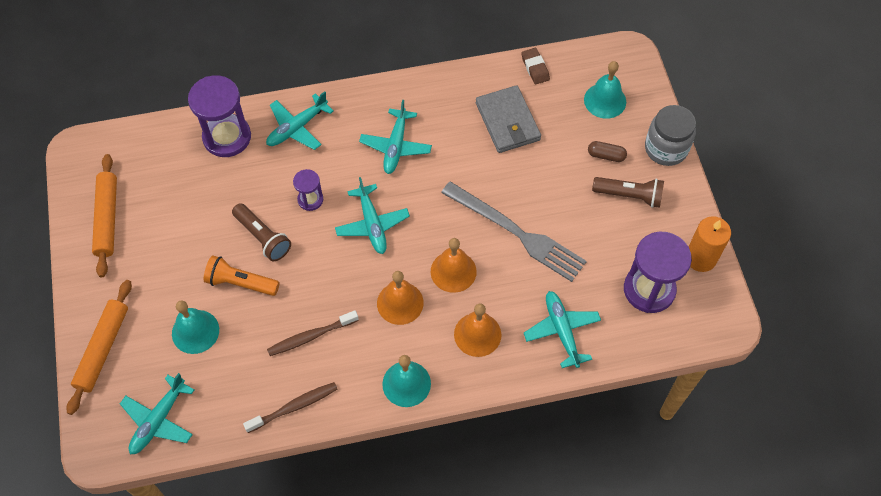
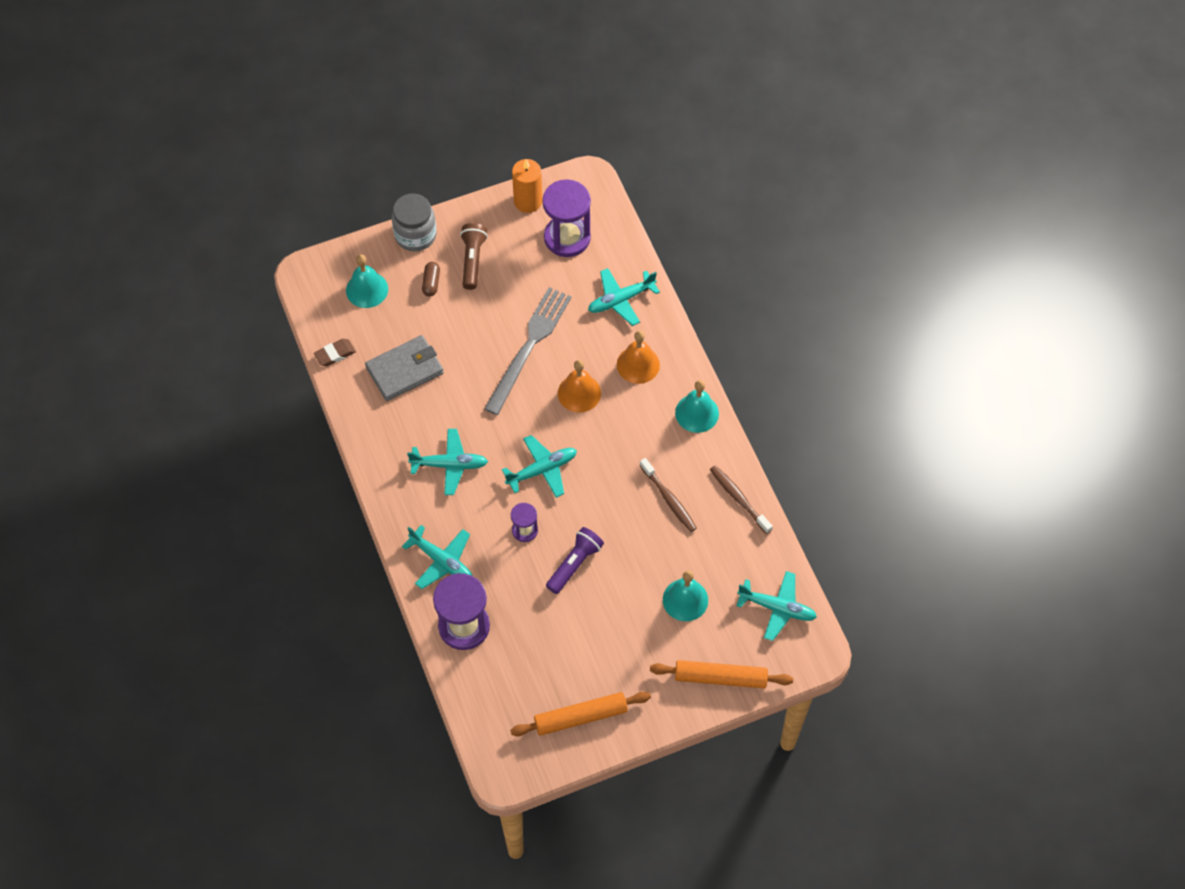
camera: 100 degrees left, 0 degrees up
orange flashlight [204,255,280,296] -> none
brown flashlight [232,203,291,261] -> purple flashlight [546,527,604,594]
orange bell [377,271,424,325] -> none

